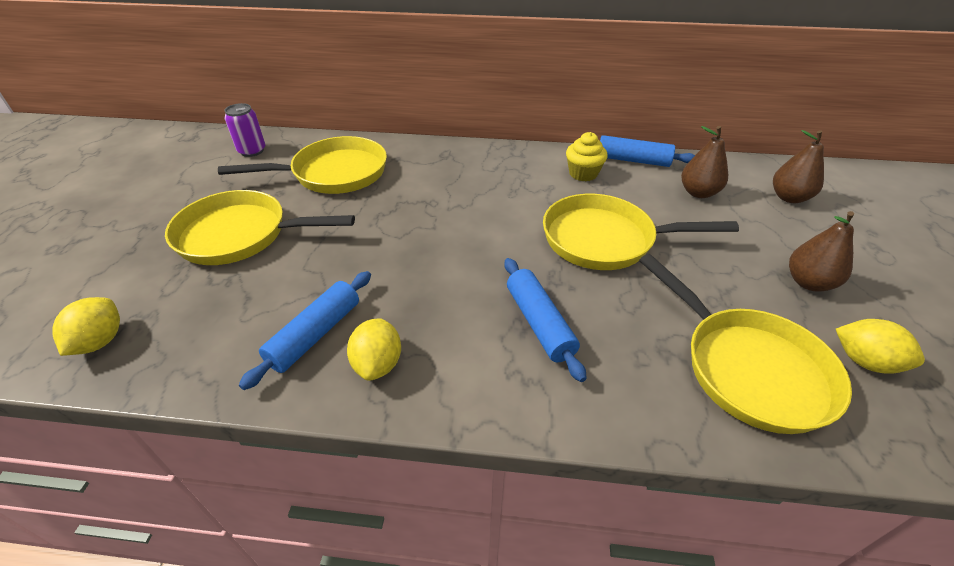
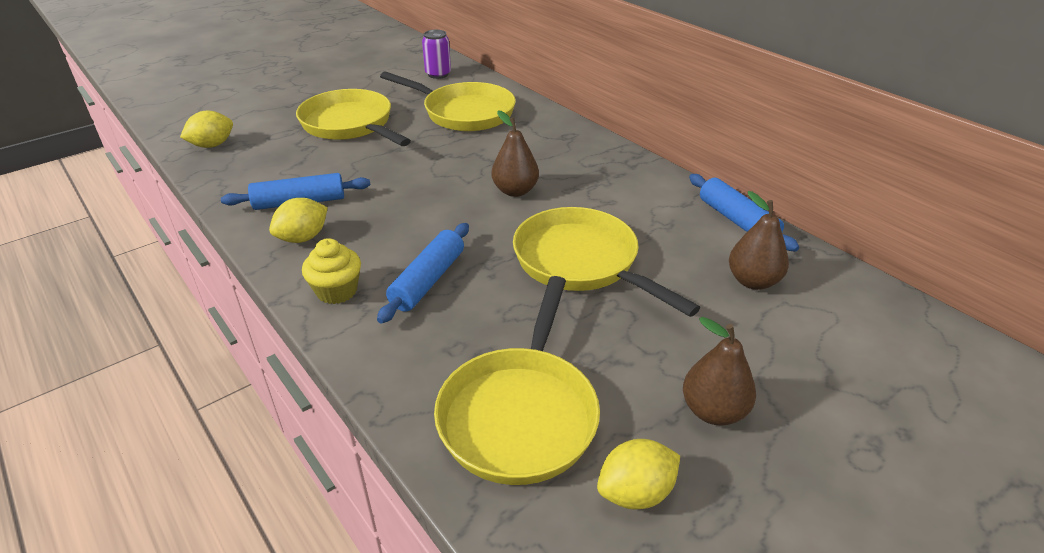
camera: 45 degrees right, 5 degrees down
yellow cupcake [566,132,608,181] -> yellow cupcake moved to [302,238,361,304]
brown pear [773,130,824,203] -> brown pear moved to [491,110,539,197]
yellow lemon [836,319,925,374] -> yellow lemon turned 75 degrees clockwise [597,439,680,509]

